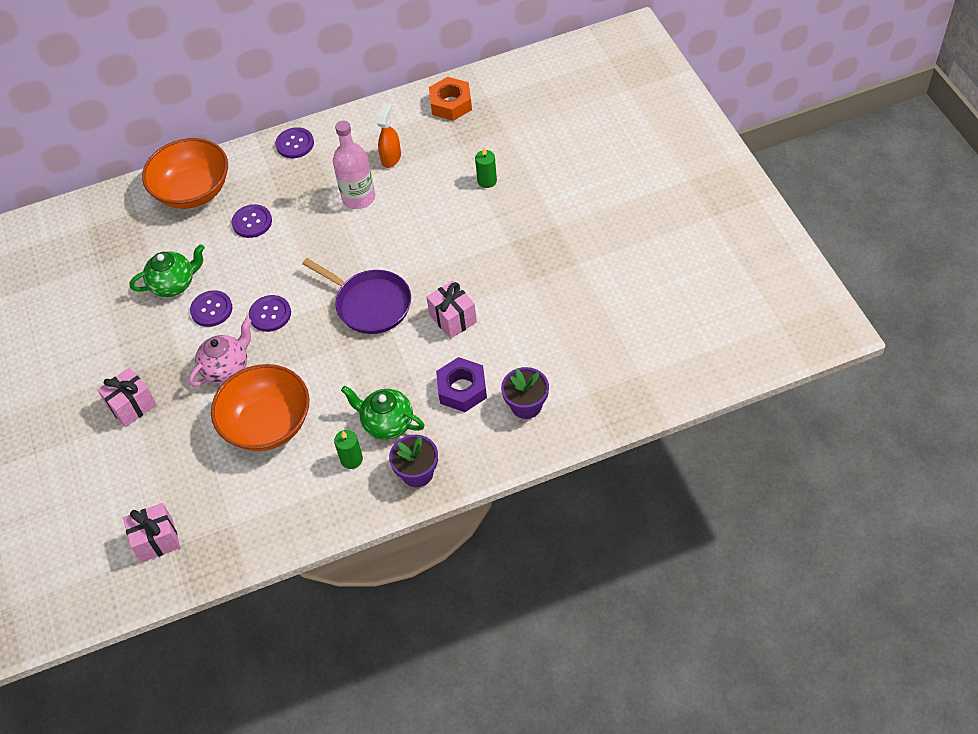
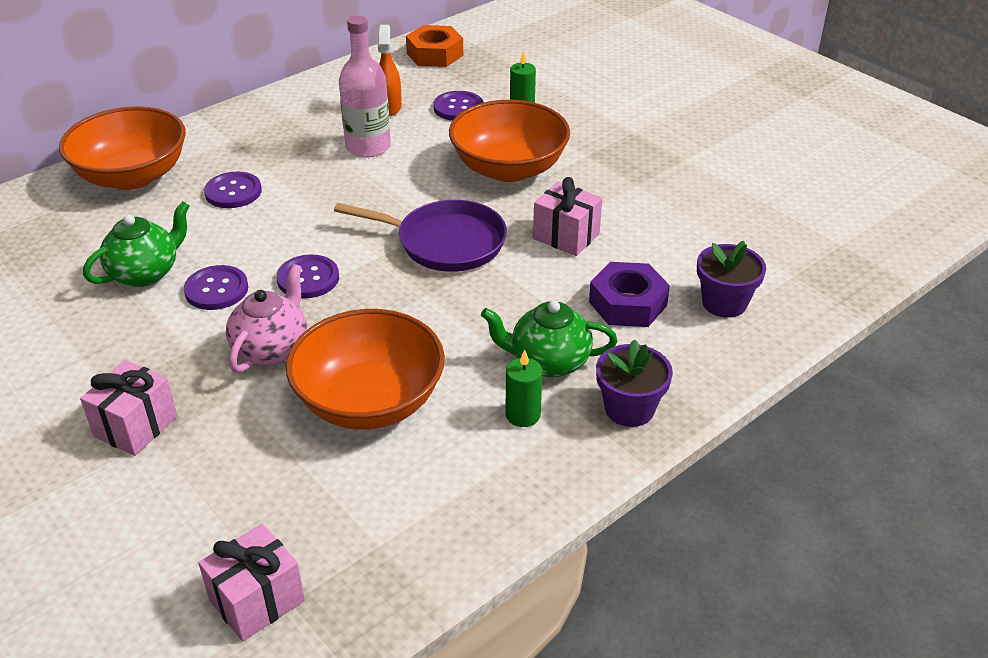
camera: 25 degrees left, 15 degrees down
purple button [275,127,314,158] -> purple button moved to [433,91,483,121]
none -> orange bowl [449,100,570,182]

